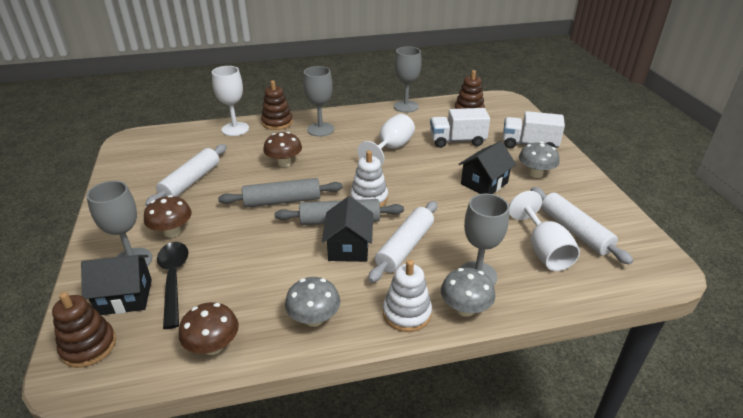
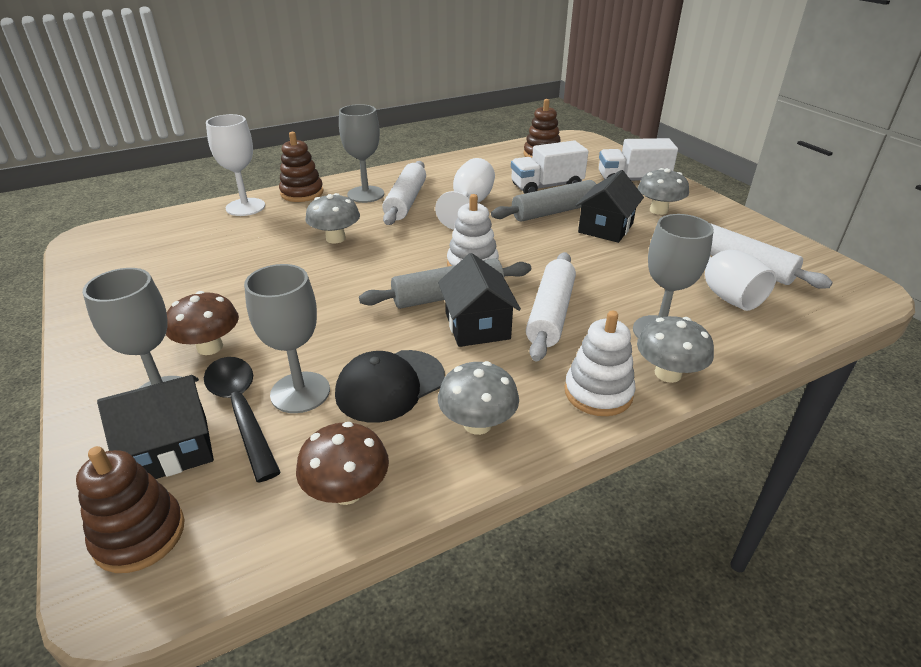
camera: 15 degrees left, 0 degrees up
white rolling pin [145,144,227,207] -> white rolling pin moved to [382,161,426,225]
grey rolling pin [218,178,343,208] -> grey rolling pin moved to [491,180,596,222]
brown mushroom [263,132,302,167] -> grey mushroom [305,193,360,243]
grey goblet [394,46,422,113] -> grey goblet moved to [244,264,330,413]
none -> black cap [335,350,445,423]

